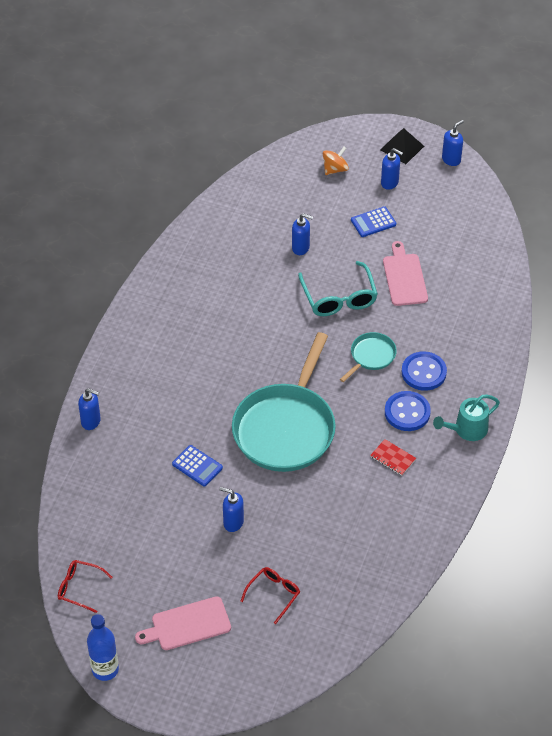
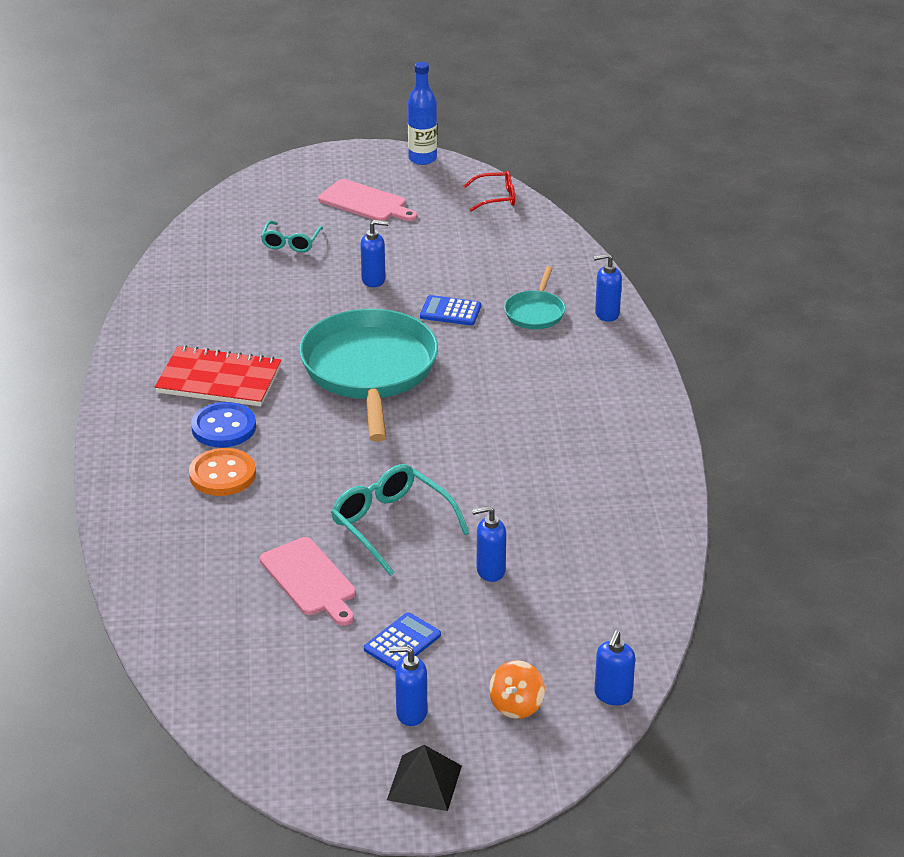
camera: 155 degrees right, 15 degrees down
pink cutting board [135,596,231,650] -> pink cutting board turned 75 degrees clockwise [318,179,418,221]
red glasses [240,567,300,624] -> turquoise glasses [261,220,323,252]
turquoise pan [340,332,397,382] -> turquoise pan moved to [504,266,565,329]
red notebook [370,439,416,476] -> red notebook [155,345,282,406], size x2.12
blue button [402,351,447,391] -> orange button [189,448,256,496]
turquoise watering can [433,395,500,441] -> none
blue soap dispenser [442,120,464,166] -> blue soap dispenser moved to [594,631,635,705]

